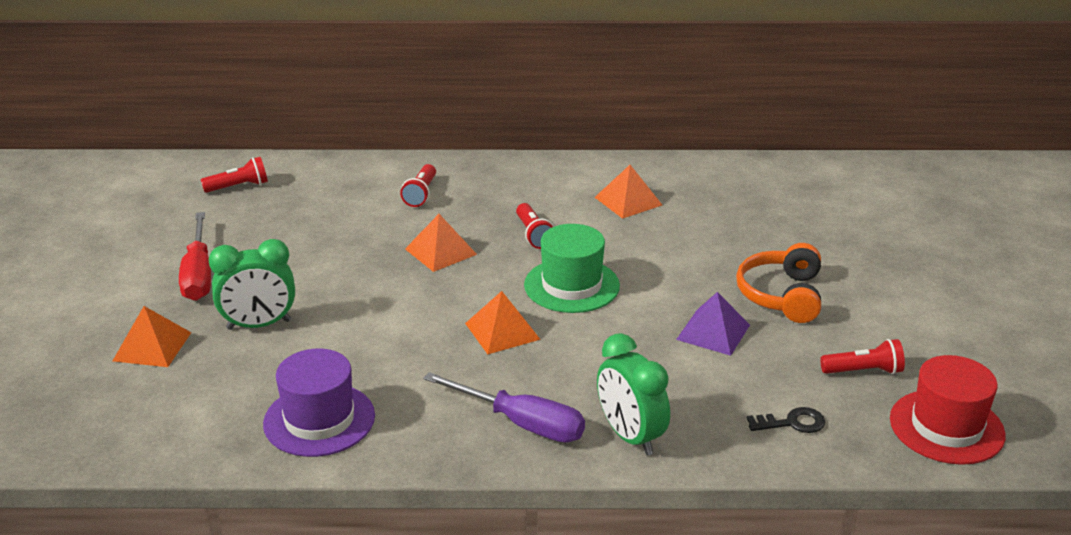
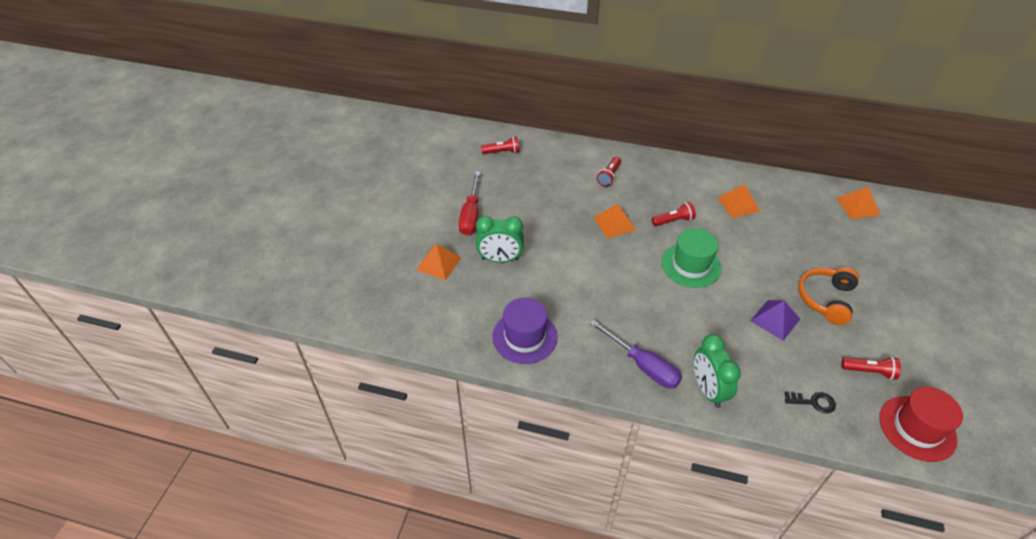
camera: 15 degrees right, 15 degrees up
orange pyramid [465,291,541,354] -> orange pyramid moved to [836,187,880,219]
red flashlight [516,203,554,249] -> red flashlight turned 105 degrees counterclockwise [652,202,696,226]

